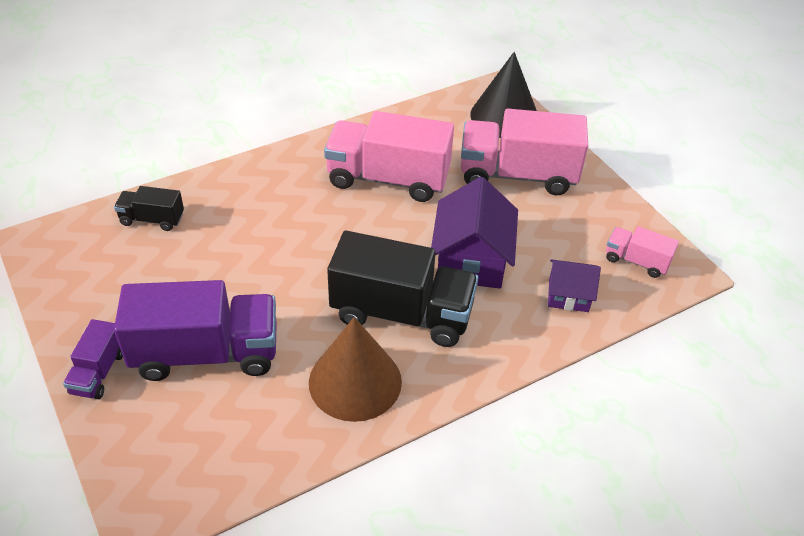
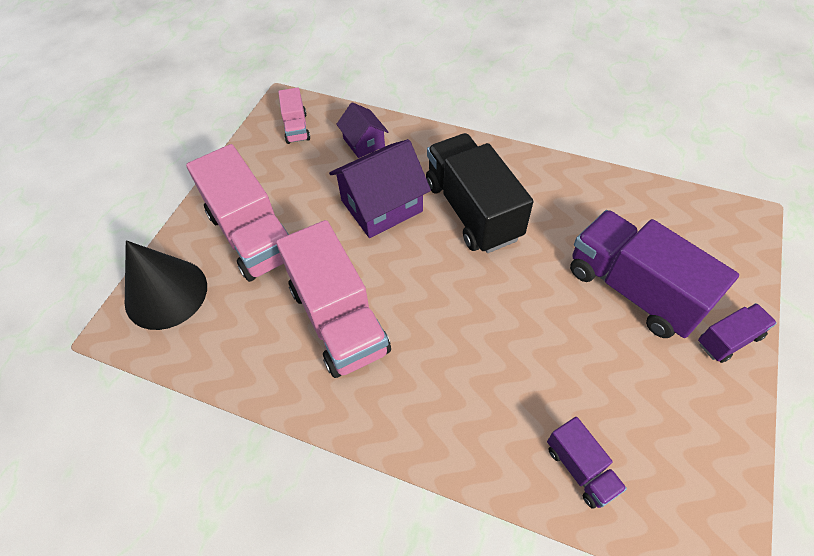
camera: 125 degrees left, 10 degrees up
black truck [114,186,184,231] -> purple truck [547,417,627,509]
brown cone [309,317,402,422] -> none

